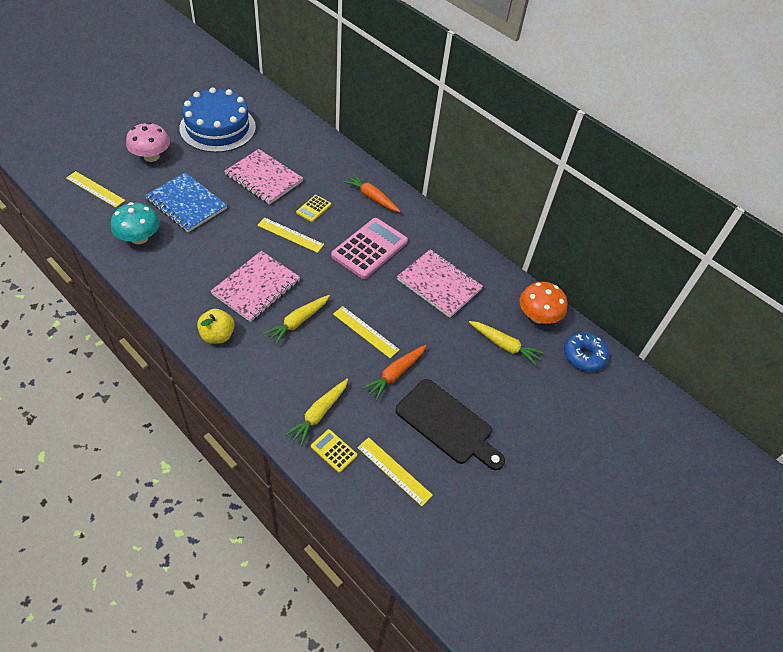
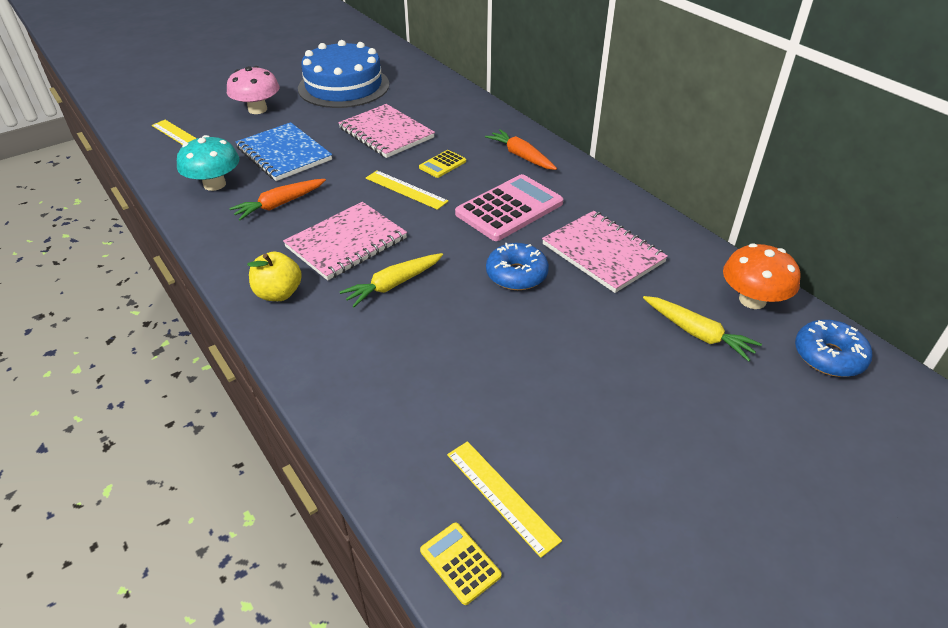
camera: 15 degrees right, 10 degrees down
yellow carrot [285,379,348,446] -> none
yellow calculator [311,429,357,473] -> yellow calculator moved to [420,522,501,605]
yellow ruler [333,306,400,358] -> none
orange carrot [362,345,426,401] -> orange carrot moved to [229,179,326,220]
black cutting board [395,379,505,470] -> none
none -> blue donut [486,243,549,290]

